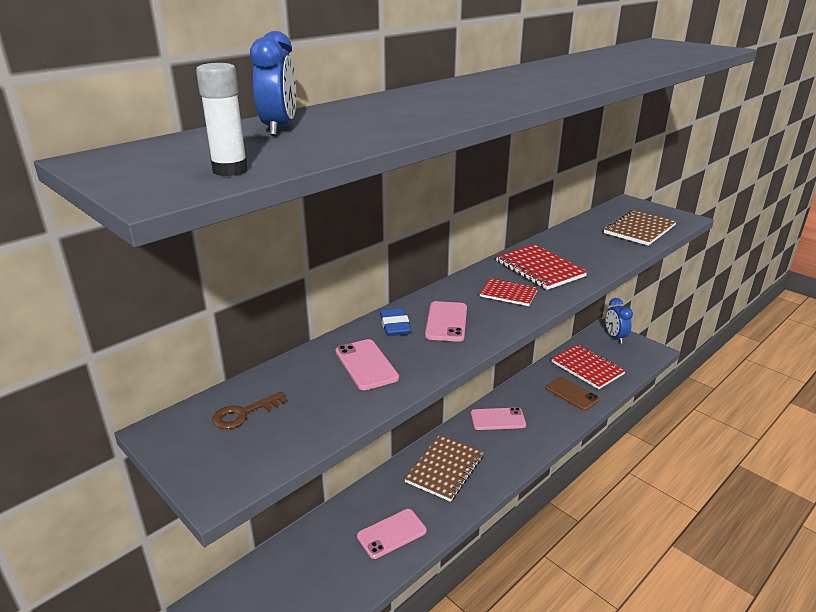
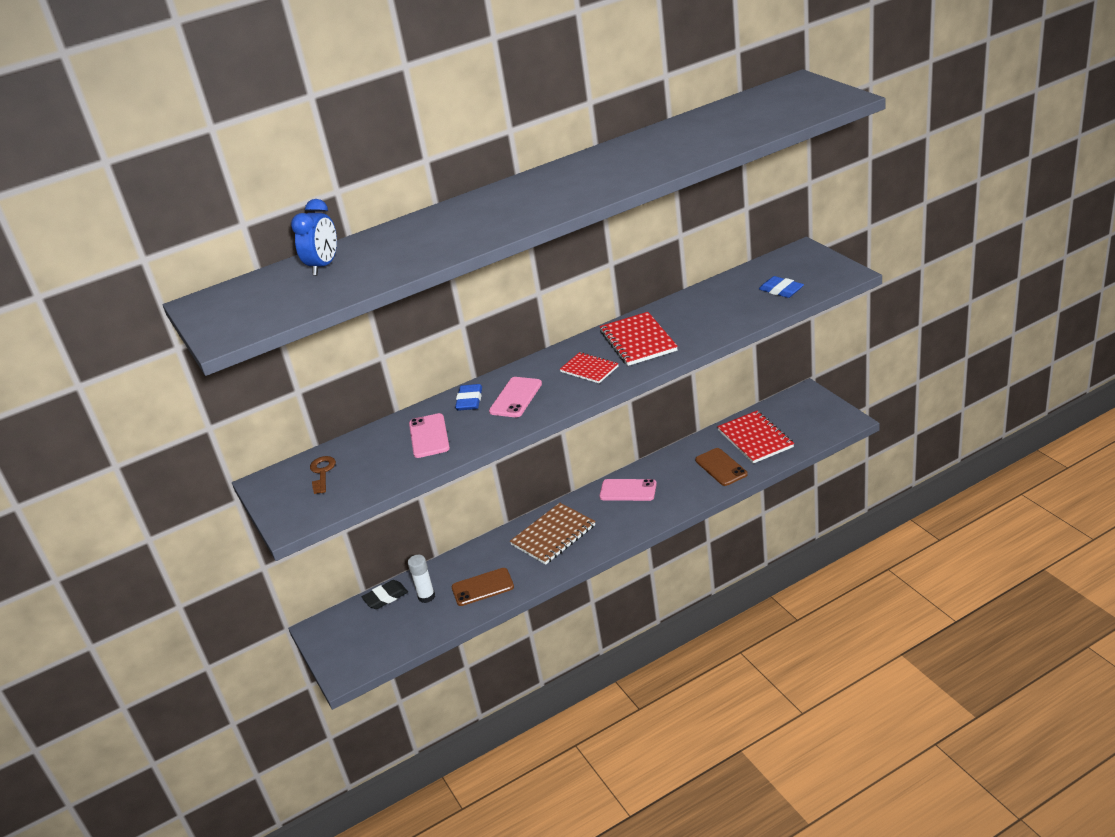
camera: 20 degrees right, 5 degrees up
white glue stick [196,63,248,176] -> white glue stick moved to [408,555,435,603]
brown key [212,392,287,429] -> brown key turned 105 degrees clockwise [310,456,336,494]
pink phone [357,509,427,559] -> brown phone [451,568,514,606]
brown notebook [604,209,677,246] -> blue eraser [759,276,804,298]
blue clock [605,298,633,344] -> none
none -> black eraser [362,580,408,609]

